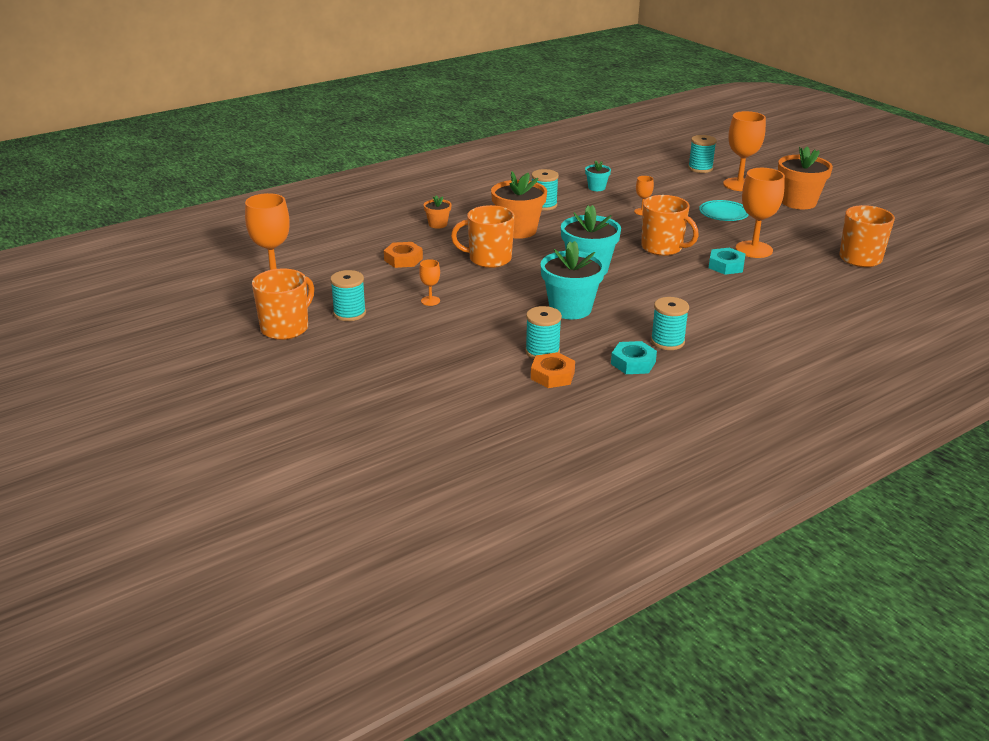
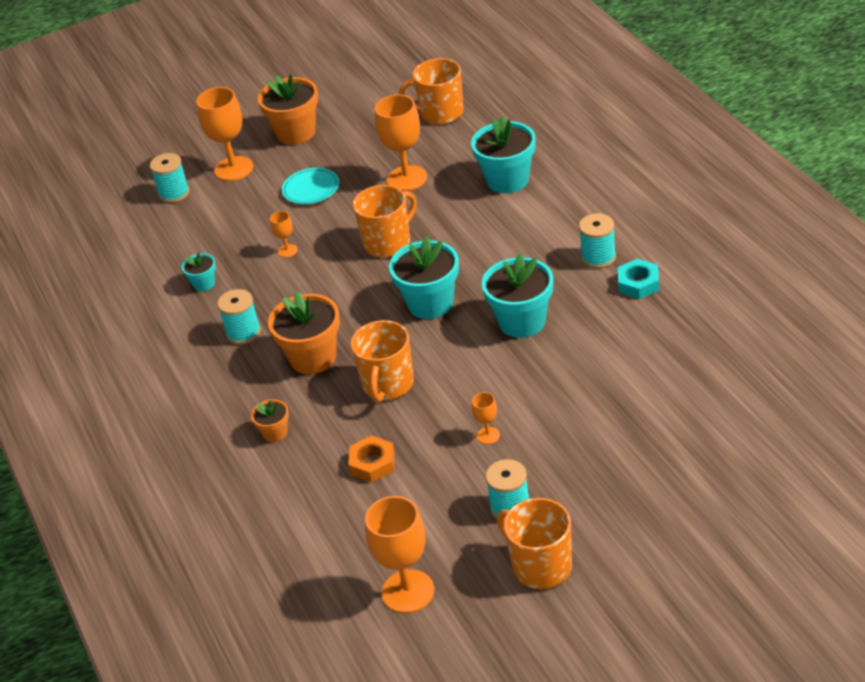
camera: 75 degrees left, 10 degrees up
turquoise spool [525,306,562,359] -> none
orange nut [531,352,575,388] -> none
turquoise nut [709,248,746,275] -> none
none -> turquoise flower pot [471,116,536,193]

